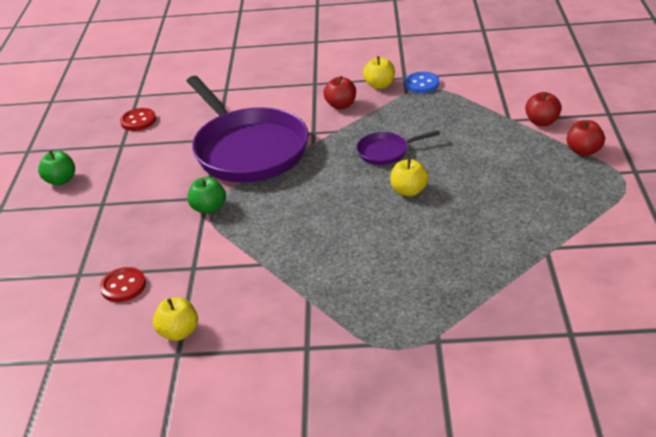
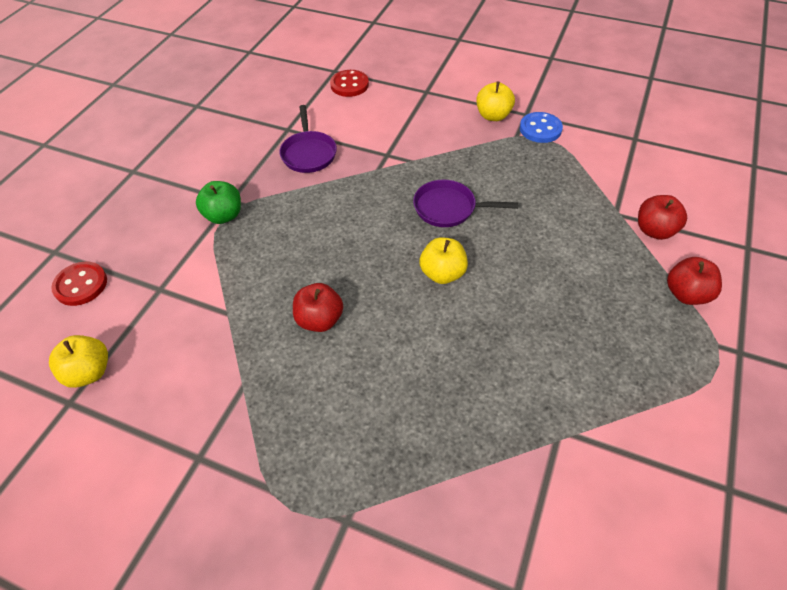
camera: 20 degrees right, 15 degrees up
green apple [38,150,75,185] -> none
red button [120,108,156,131] -> red button moved to [330,70,369,97]
purple pan [187,76,309,182] -> purple pan [279,105,337,173], size x0.43
red apple [323,76,356,109] -> red apple moved to [293,283,343,332]

